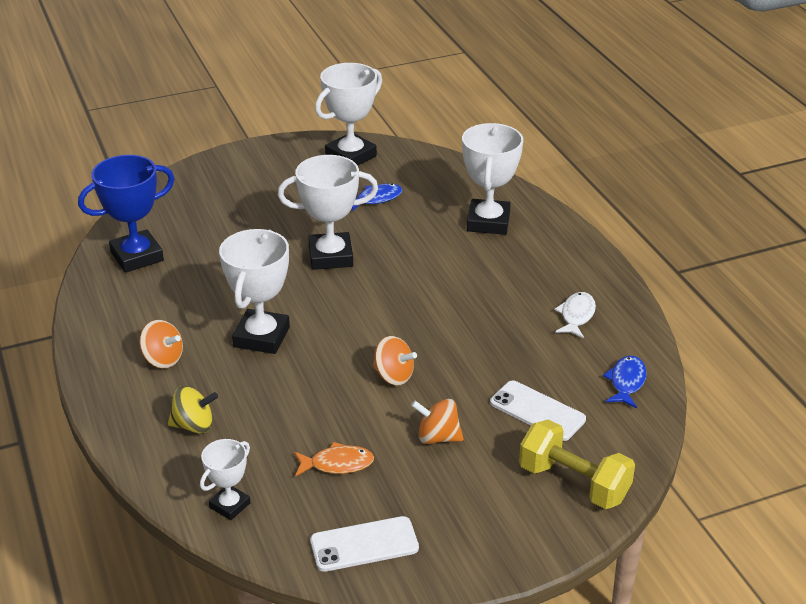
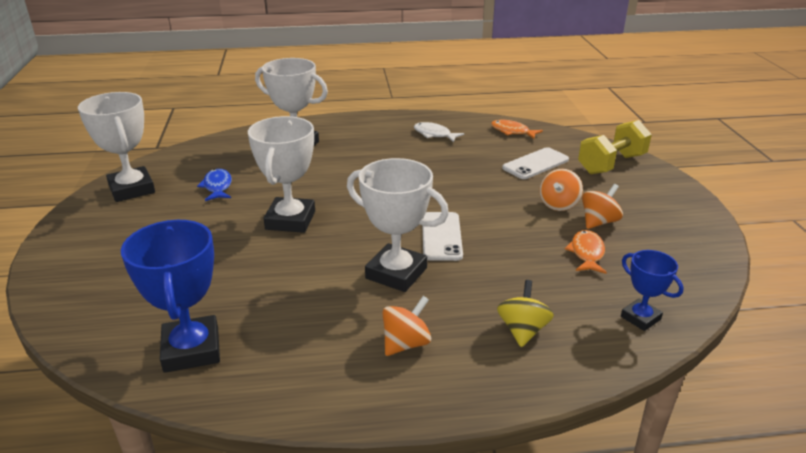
camera: 75 degrees left, 5 degrees down
white trophy [200,439,250,520] -> blue trophy [621,250,684,331]
white phone [310,516,419,572] -> white phone moved to [423,212,463,261]
orange spinning top [373,336,417,386] -> orange spinning top moved to [582,184,623,229]
blue fish [603,356,647,408] -> orange fish [491,120,543,139]

